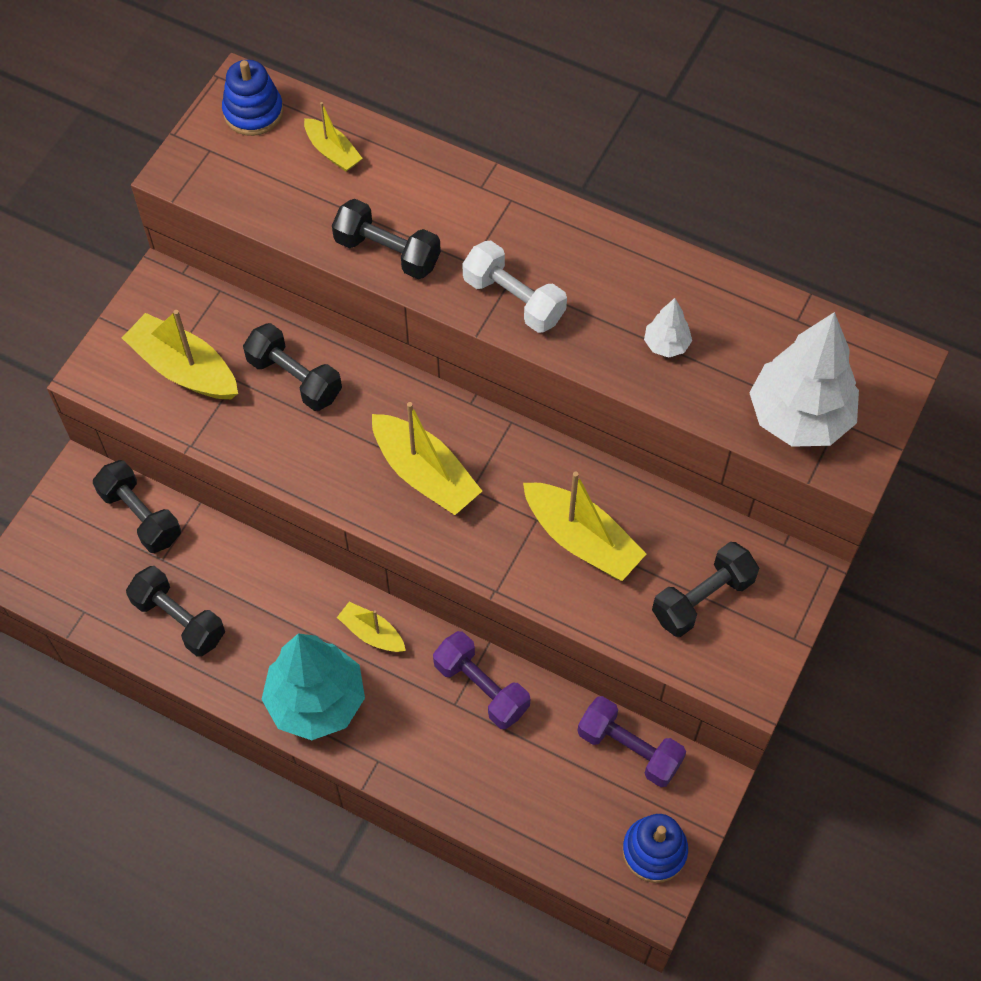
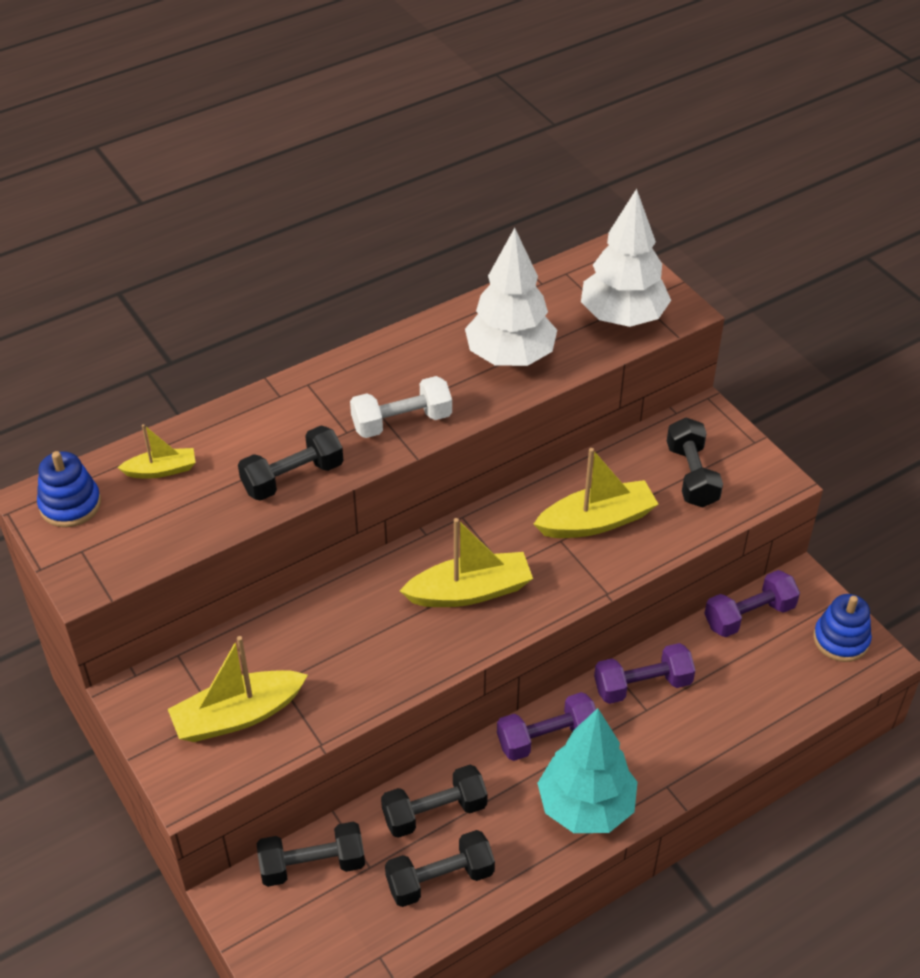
camera: 60 degrees left, 15 degrees down
black dumbbell [243,323,342,411] -> black dumbbell moved to [381,765,488,838]
yellow boat [337,602,406,652] -> purple dumbbell [497,692,596,761]
white tree [644,298,692,358] -> white tree [465,228,557,366], size x2.21

